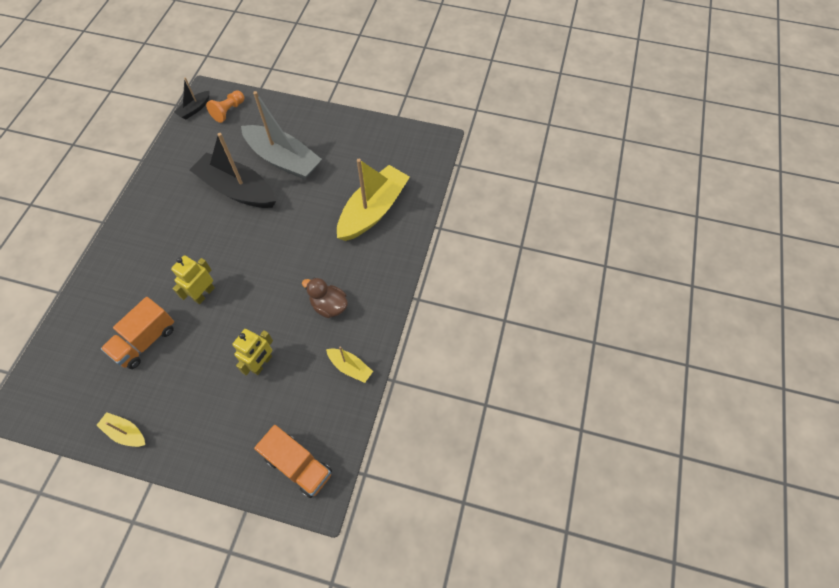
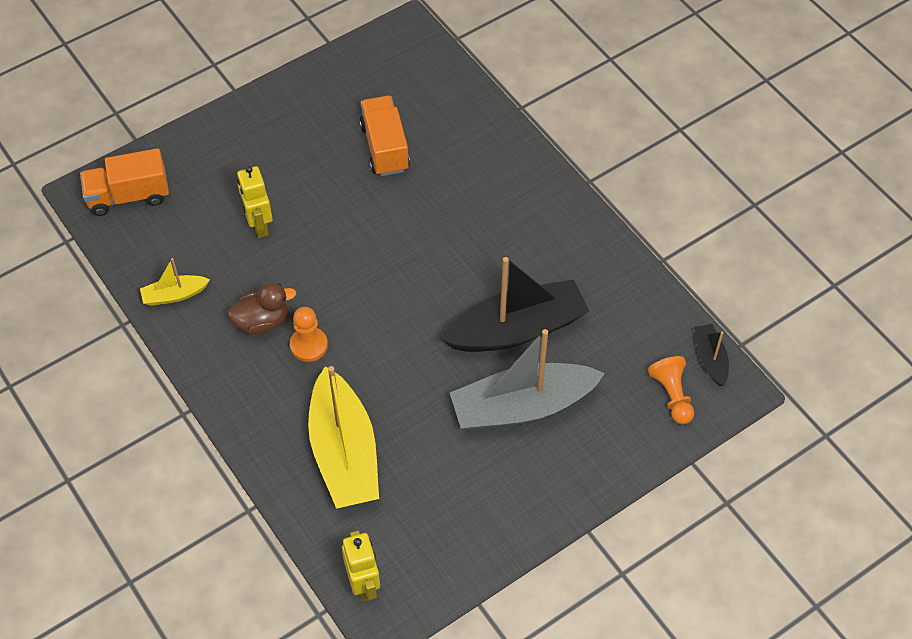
camera: 130 degrees right, 5 degrees down
yellow boat [96,412,145,447] -> none
yellow robot [171,255,215,304] -> yellow robot moved to [342,531,380,602]
none -> orange pawn [290,307,328,362]

